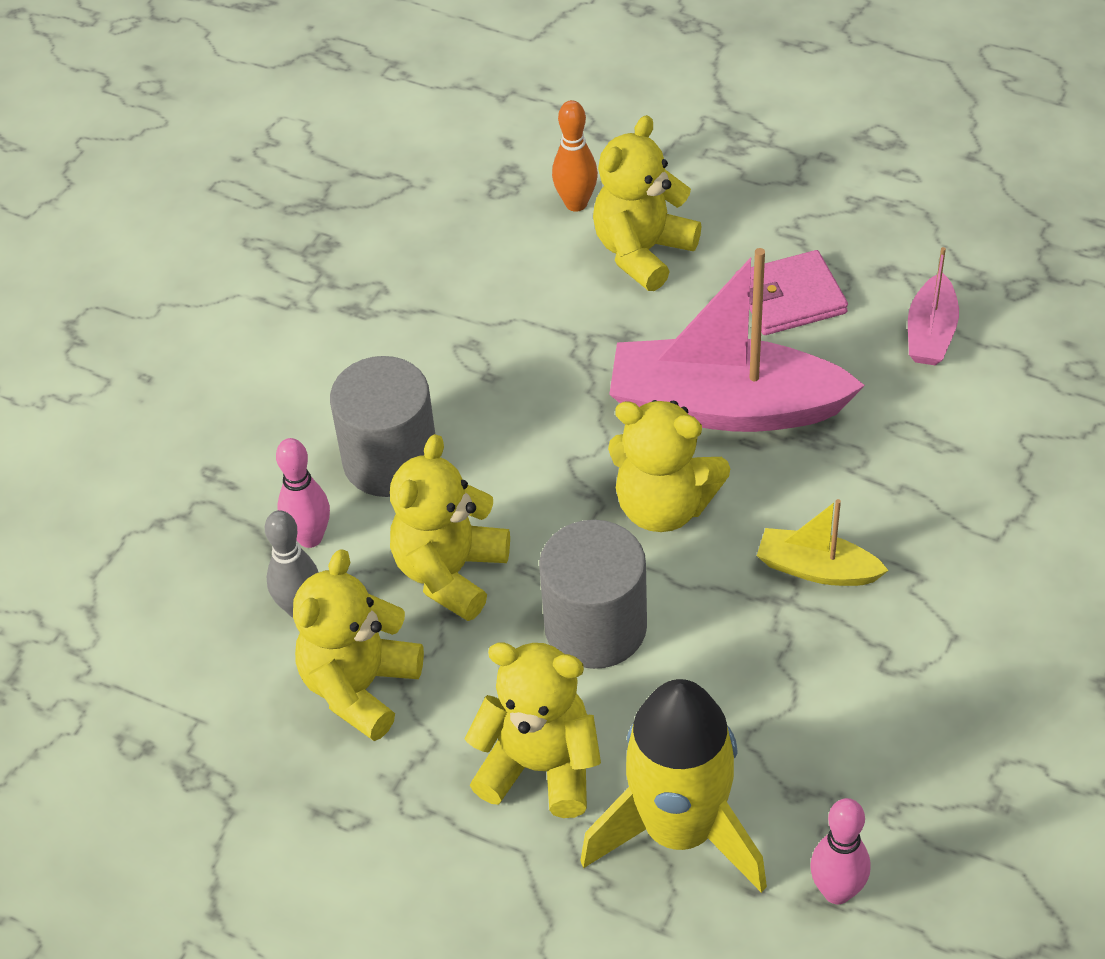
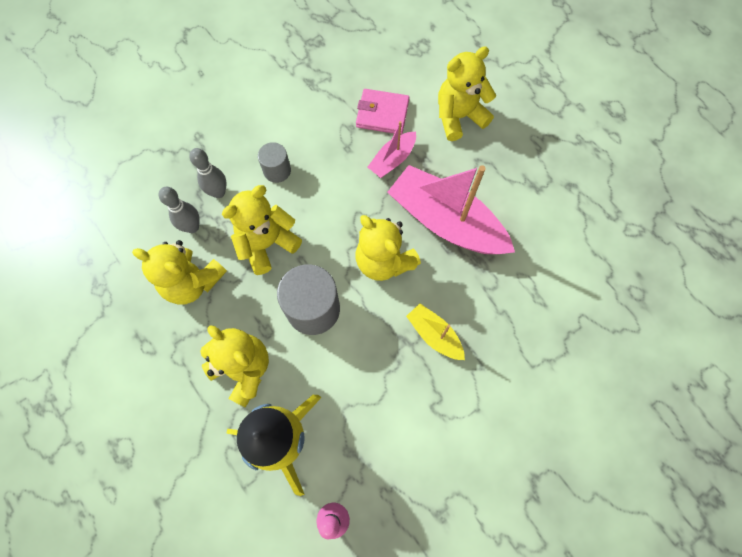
camera: 25 degrees right, 20 degrees up
pink bowling pin [276,438,330,548] -> grey bowling pin [189,148,227,198]
yellow teddy bear [293,549,424,741] -> yellow teddy bear turned 120 degrees counterclockwise [132,240,227,305]
grey cylinder [330,356,435,497] -> grey cylinder [258,142,291,183], size x0.56
orange bowling pin [552,100,598,212] -> none
pink wallet [735,250,848,335] -> pink wallet moved to [356,89,409,135]
pink boat [908,247,959,365] -> pink boat moved to [368,121,416,178]

